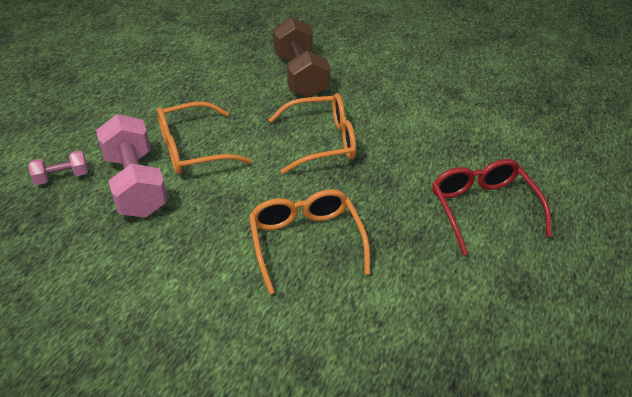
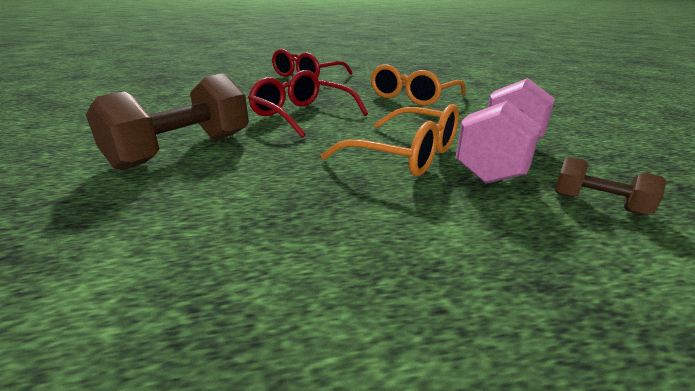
camera: 125 degrees left, 15 degrees down
pink dumbbell [28,151,88,185] -> brown dumbbell [555,158,666,215]
orange glasses [269,93,356,174] -> red glasses [248,70,368,138]

